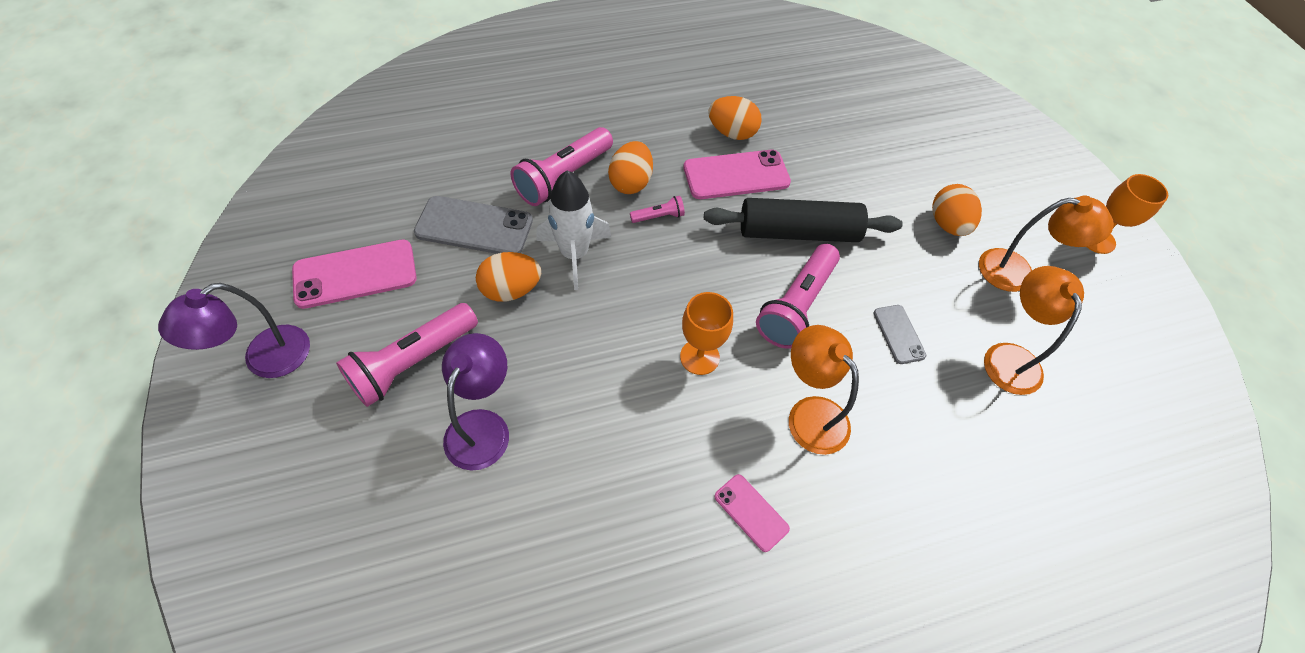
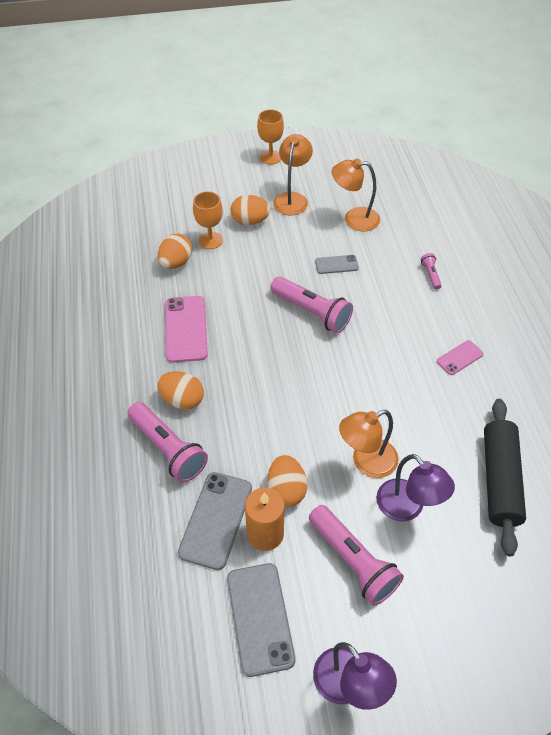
camera: 80 degrees left, 5 degrees down
pink phone [292,240,417,309] -> grey phone [227,563,296,677]
purple lamp [442,333,509,471] -> purple lamp turned 150 degrees counterclockwise [376,454,455,521]
white rocket [536,170,611,290] -> none
pink flashlight [630,196,685,223] -> pink flashlight moved to [421,253,442,290]
orange goblet [680,292,733,375] -> orange goblet moved to [193,191,223,249]
black rolling pin [704,198,903,242] -> black rolling pin moved to [484,399,526,556]
orange egg [708,96,762,140] -> orange egg moved to [158,234,192,269]
orange lamp [789,325,859,455] -> orange lamp moved to [339,410,399,478]
none -> orange candle [245,487,284,551]

